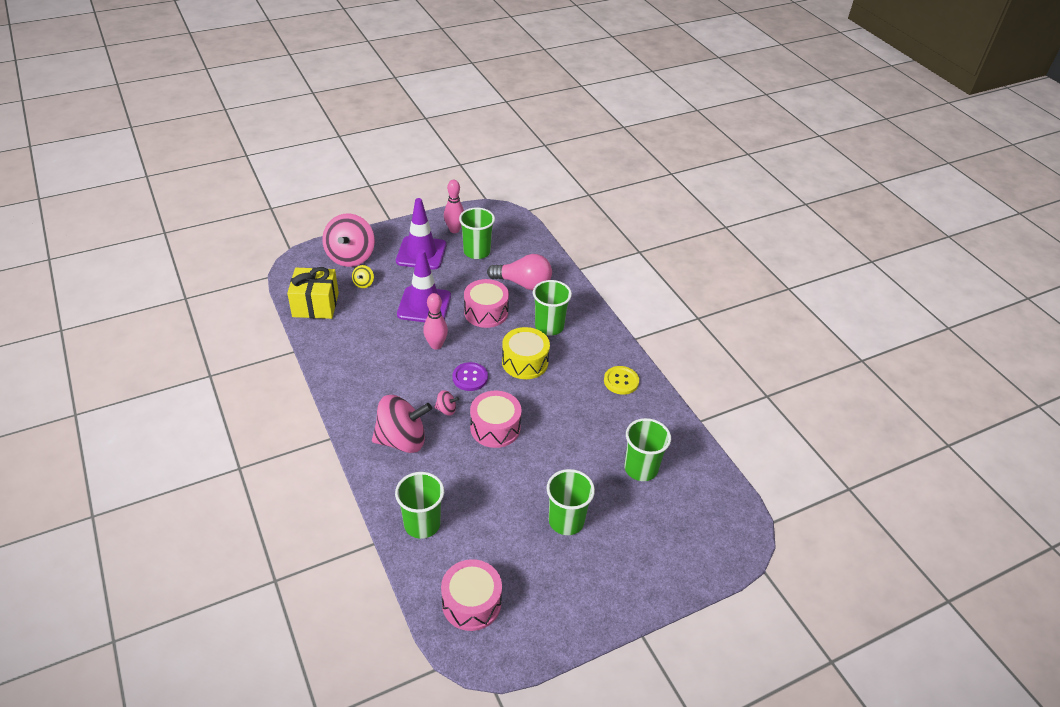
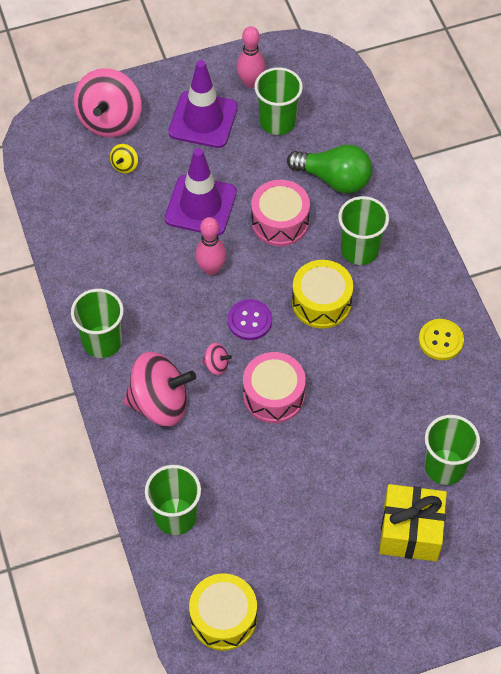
camera: 10 degrees right, 15 degrees up
yellow gift [287,267,339,319] -> yellow gift moved to [379,484,447,561]
pink drum [441,559,502,631] -> yellow drum [189,573,257,651]
pink light bulb [487,254,552,290] -> green light bulb [287,145,372,194]
green cup [547,469,595,535] -> green cup moved to [71,289,124,358]

